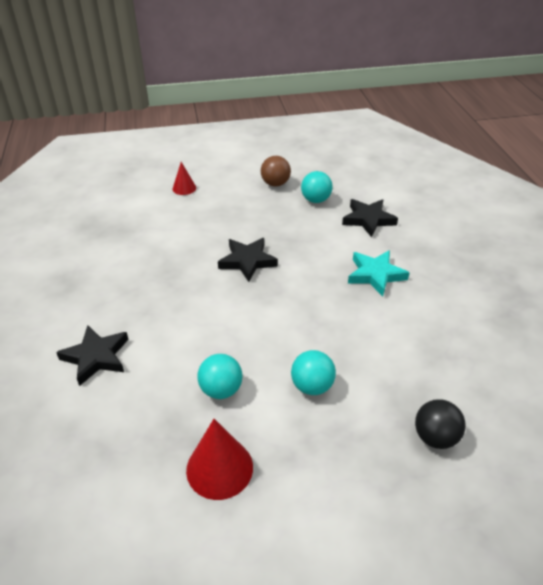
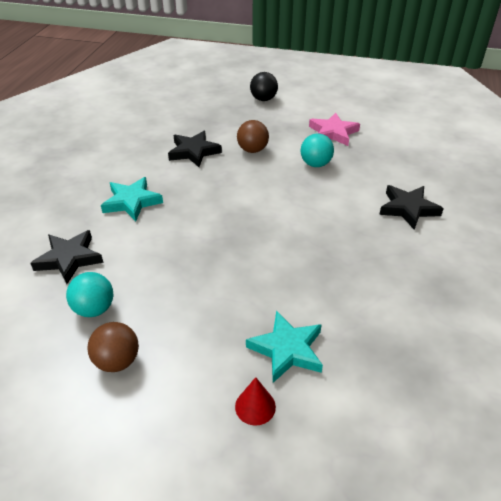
camera: 155 degrees left, 0 degrees up
red cone [186,419,253,500] -> pink star [309,113,360,146]
black star [218,238,278,282] -> black star moved to [168,131,222,167]
turquoise ball [291,350,336,395] -> brown ball [237,120,269,153]
black ball [415,399,466,449] -> black ball moved to [250,72,278,101]
none -> turquoise star [246,310,323,383]

